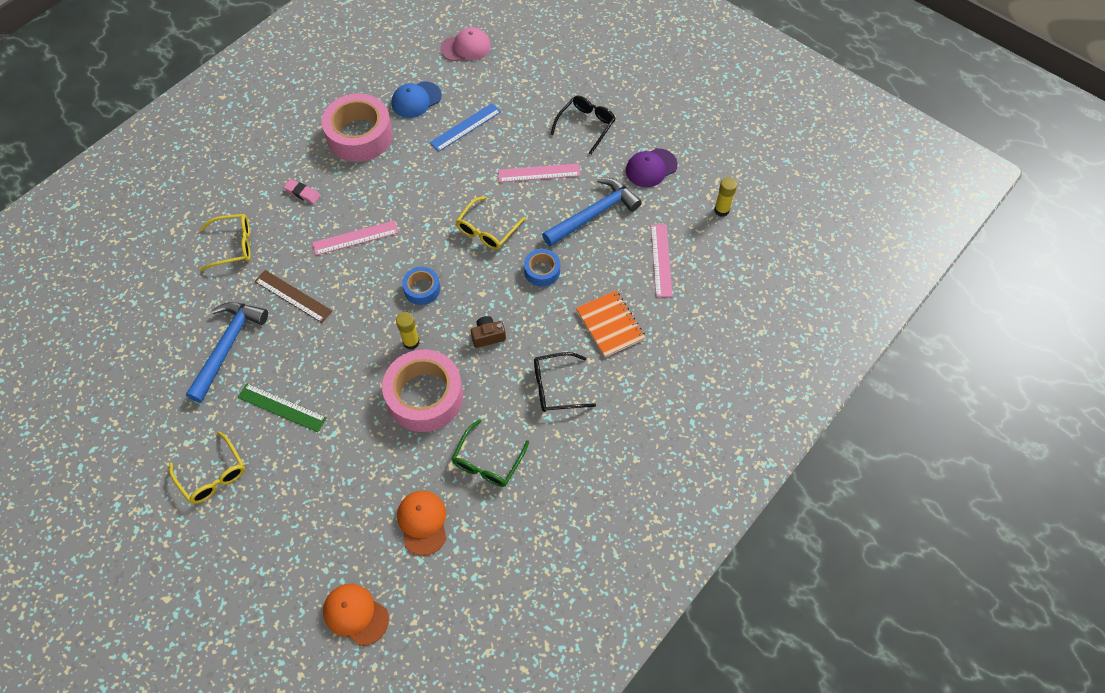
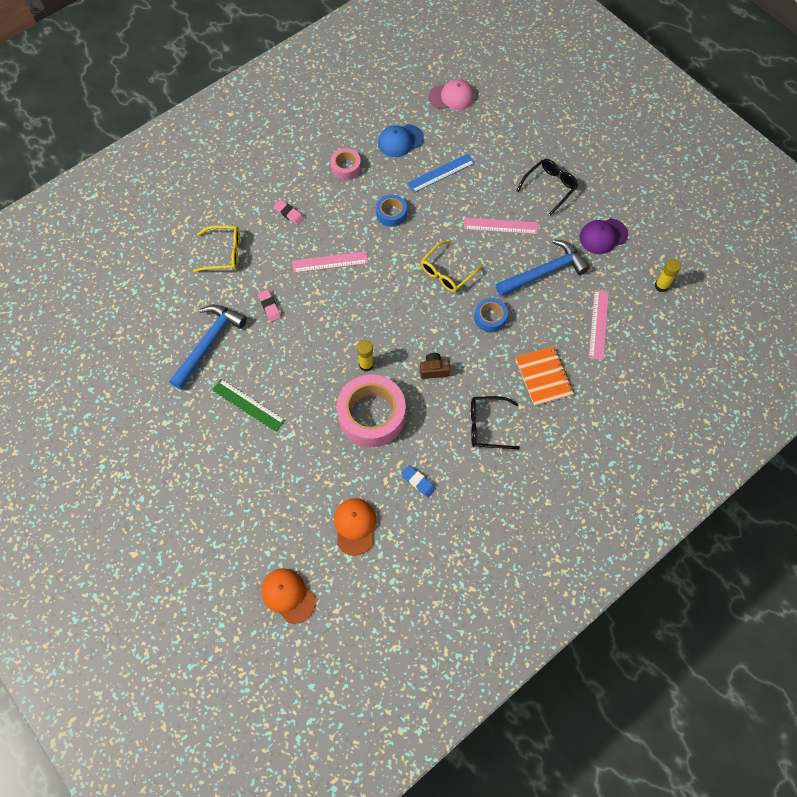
camera: 10 degrees right, 5 degrees up
yellow glasses [169,432,245,504] -> none
brown ruler [255,270,332,323] -> pink eraser [258,289,281,322]
pink tape [322,94,393,162] -> pink tape [331,148,361,180], size x0.50
blue tape [402,267,440,305] -> blue tape moved to [376,194,407,227]
green glasses [452,419,529,487] -> blue eraser [401,465,436,498]

